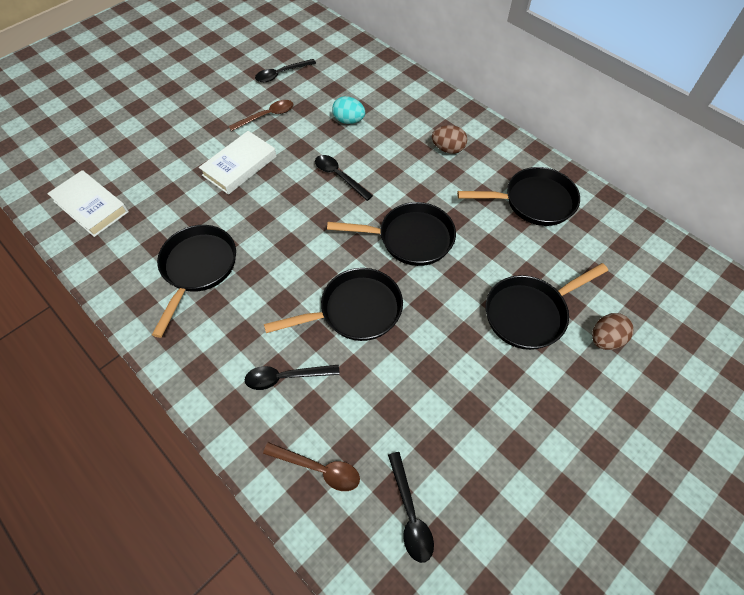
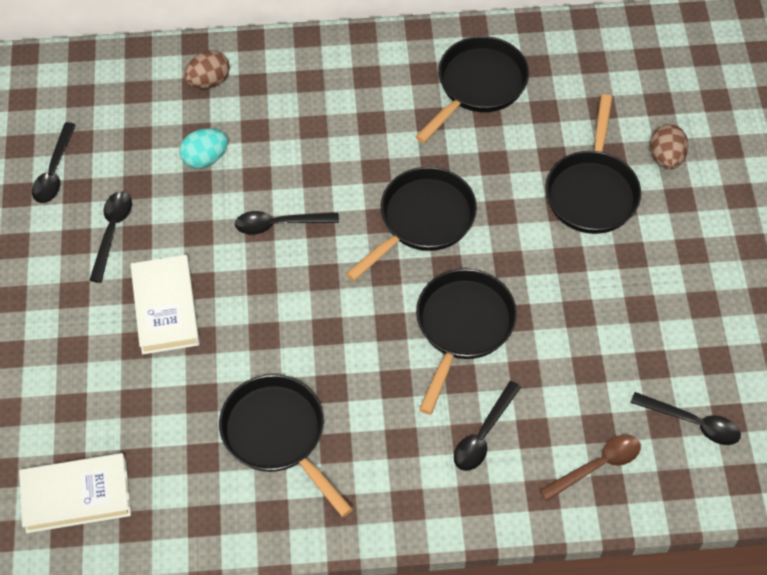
camera: 50 degrees left, 0 degrees up
brown spoon [229,100,293,131] -> black spoon [89,192,132,283]
brown egg [432,125,467,154] -> brown egg moved to [184,50,230,89]

